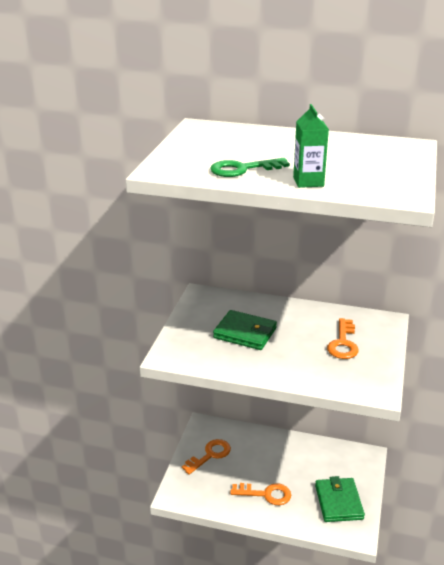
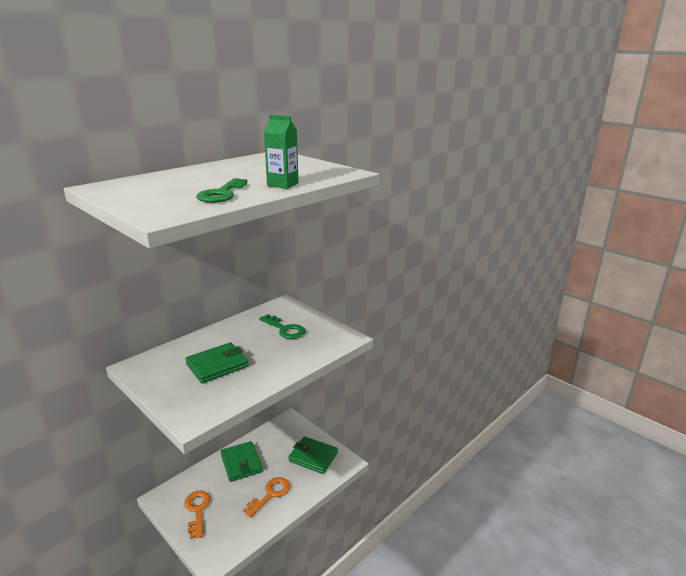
camera: 60 degrees left, 5 degrees down
orange key [327,318,359,359] -> green key [259,314,305,339]
none -> green wallet [220,441,263,482]

